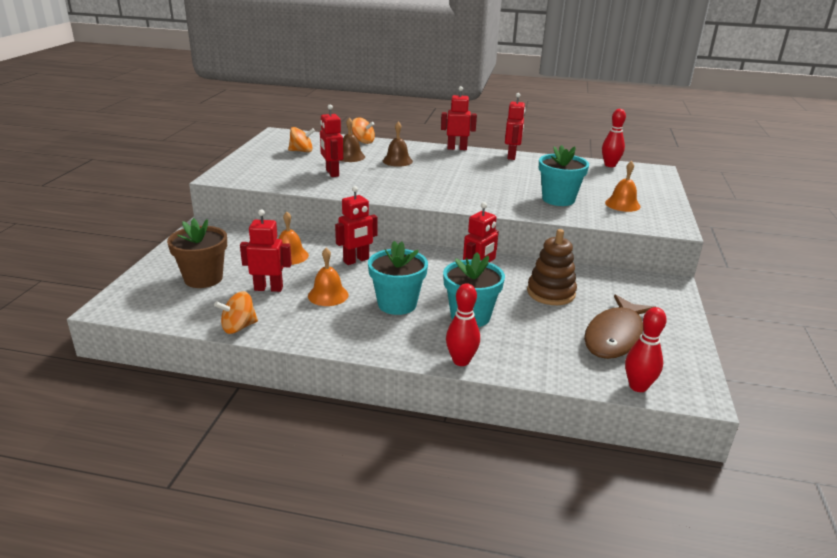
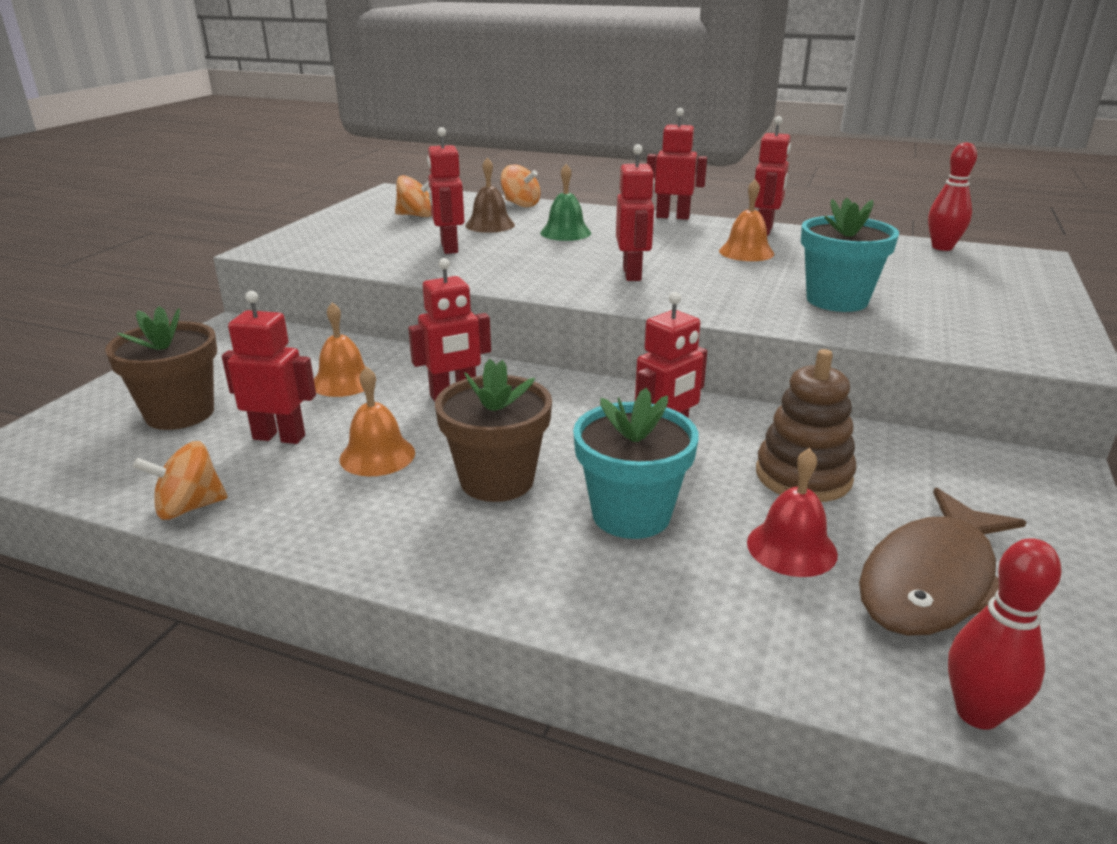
camera: 10 degrees right, 0 degrees up
turquoise flower pot [368,241,428,315] -> brown flower pot [435,359,552,502]
brown bell [383,122,413,167] -> green bell [540,164,591,241]
red bowling pin [446,283,480,366] -> none
orange bell [605,161,641,212] -> orange bell moved to [719,179,774,261]
none -> red robot [616,144,655,281]
none -> red bell [747,448,838,577]

